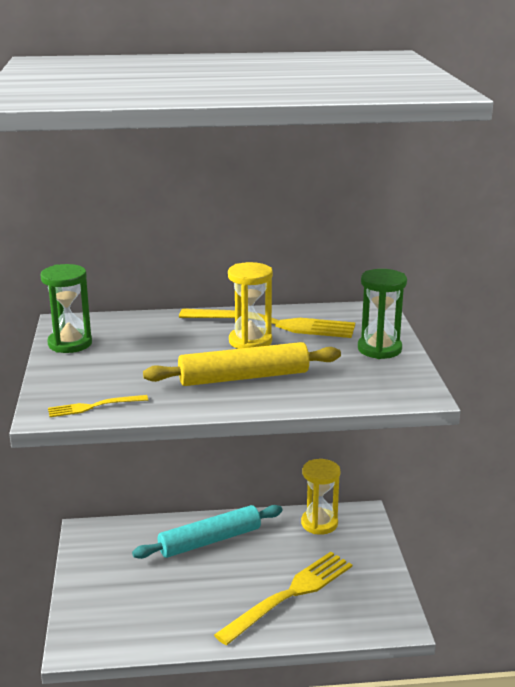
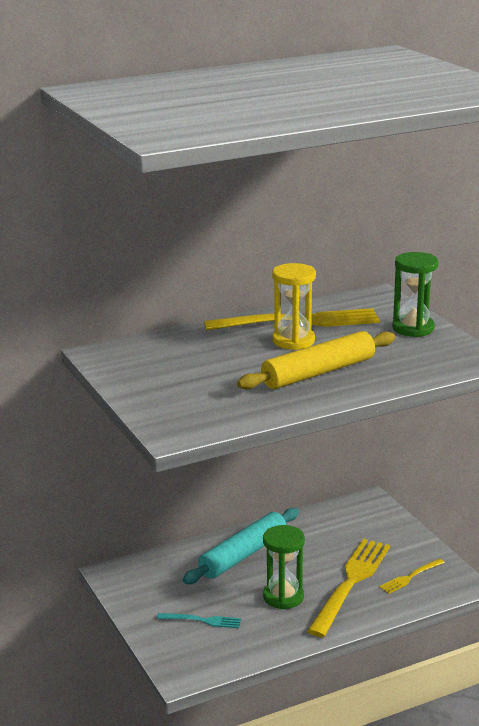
camera: 20 degrees left, 0 degrees up
green hourglass [40,264,92,353] -> green hourglass moved to [263,525,305,609]
yellow fork [48,395,148,417] -> yellow fork moved to [379,559,445,594]
yellow hourglass [301,459,340,535] -> none
none -> turquoise fork [157,613,241,628]

